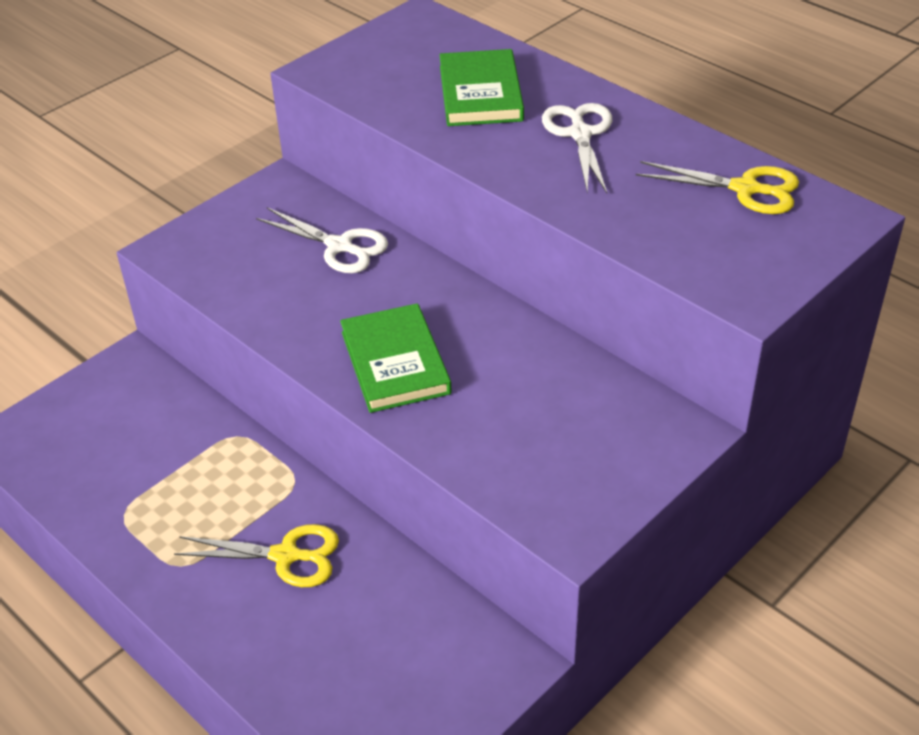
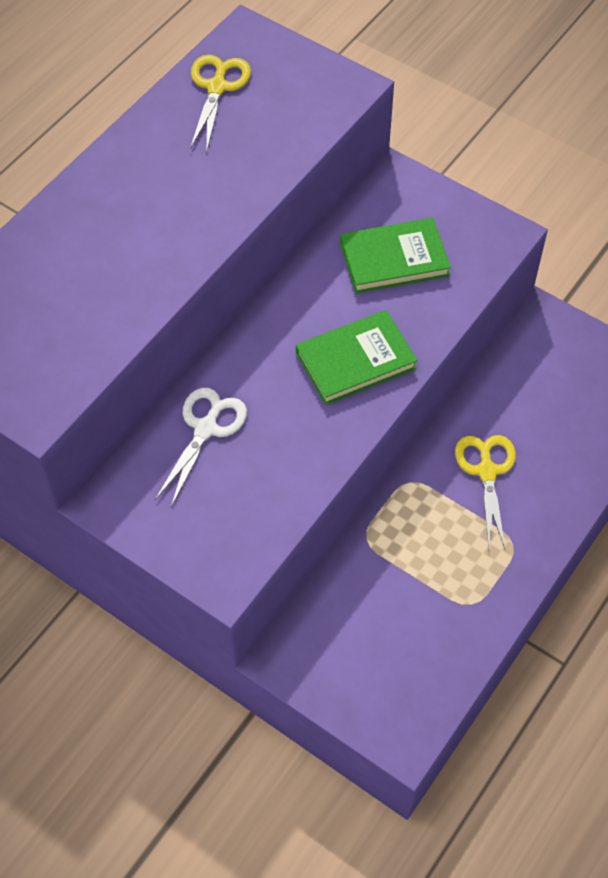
camera: 100 degrees left, 15 degrees up
green book [439,49,524,126] -> green book moved to [340,218,451,293]
white scissors [542,103,612,193] -> none

